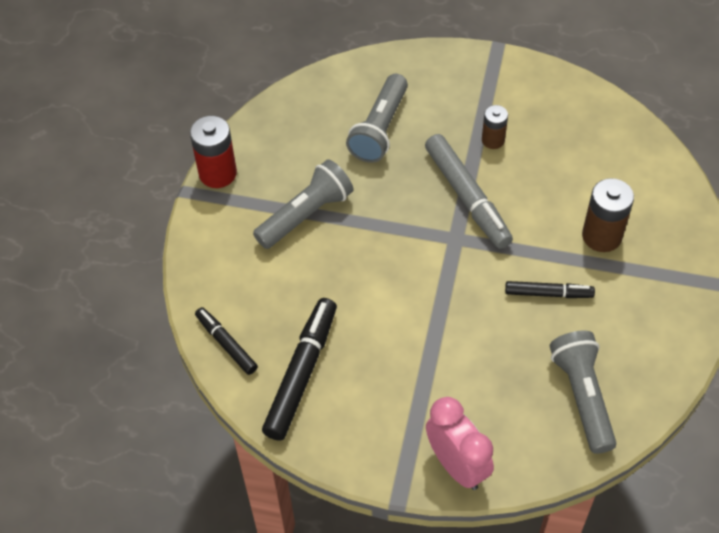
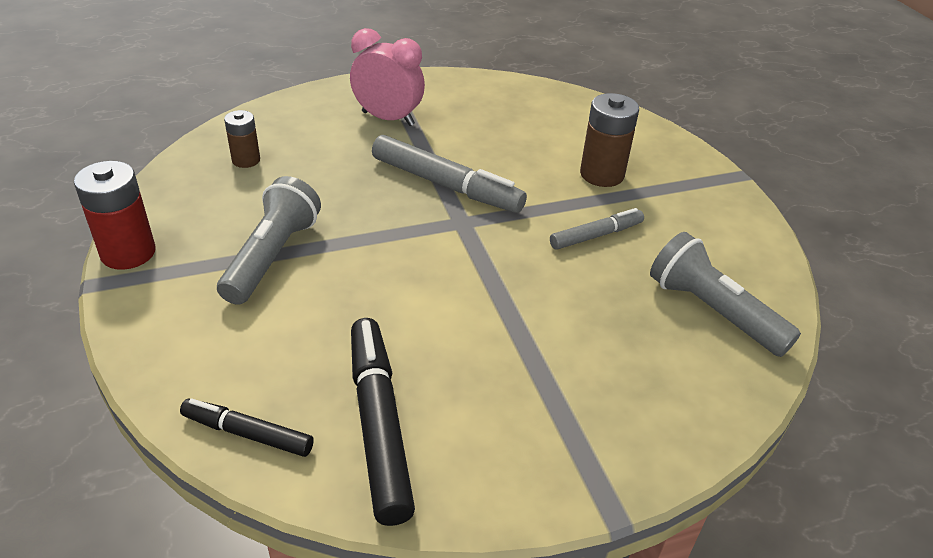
camera: 35 degrees left, 15 degrees down
grey flashlight [346,74,408,163] -> none
pink clock [426,397,494,490] -> pink clock moved to [350,28,425,126]
brown battery [482,105,508,149] -> brown battery moved to [224,110,260,168]
black marker [505,281,595,298] -> grey marker [550,208,644,250]

